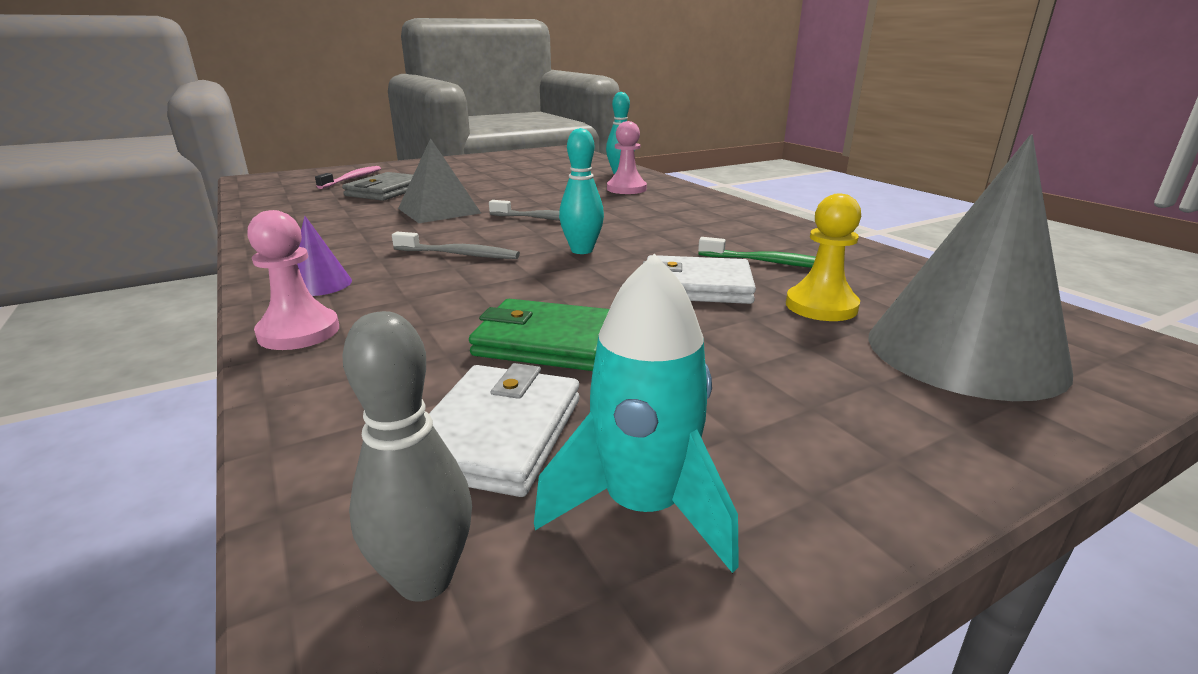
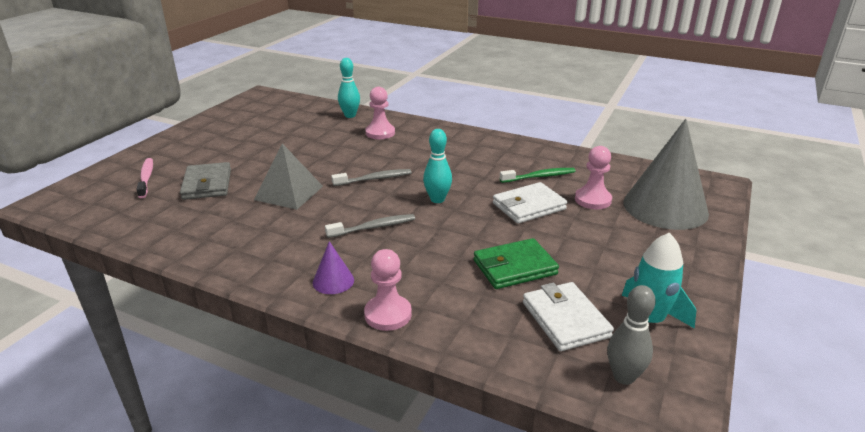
camera: 35 degrees left, 5 degrees up
yellow pawn [786,194,861,321] -> pink pawn [575,146,612,209]

